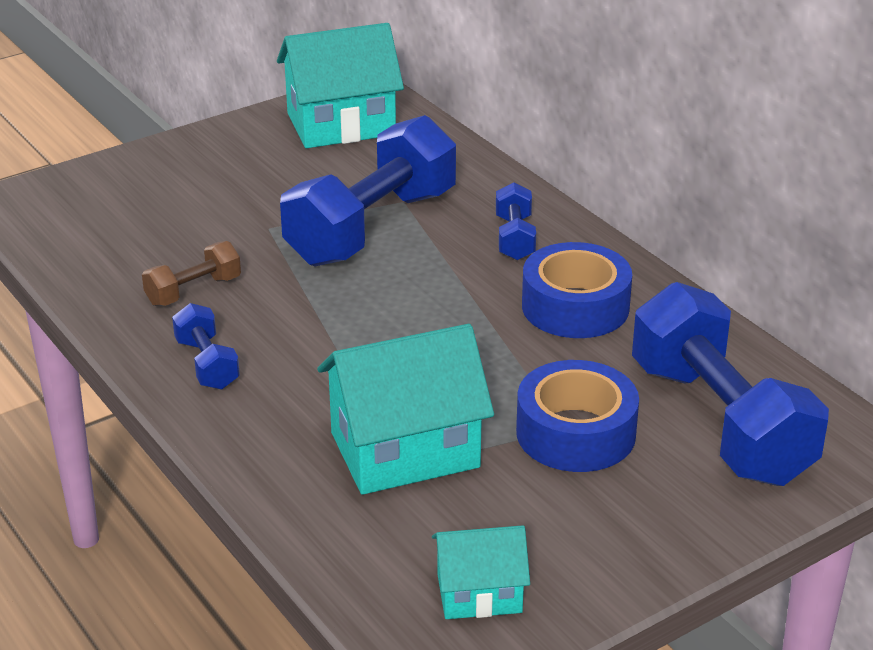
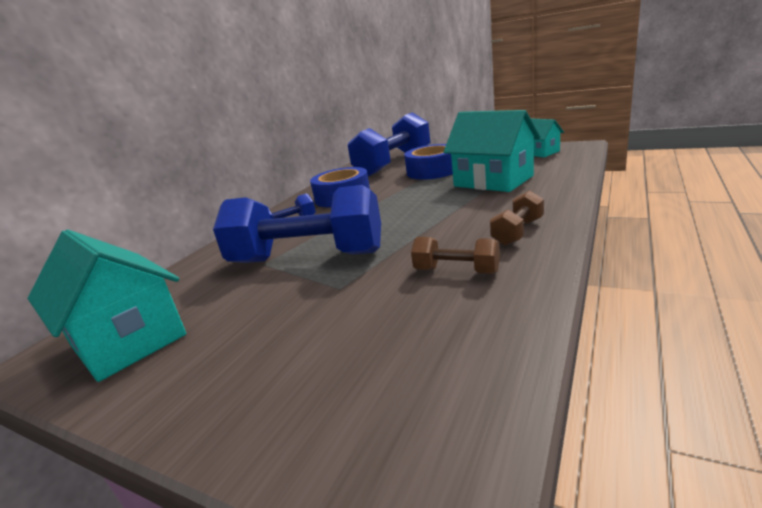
camera: 115 degrees left, 10 degrees down
blue dumbbell [172,303,240,389] -> brown dumbbell [490,191,544,246]

